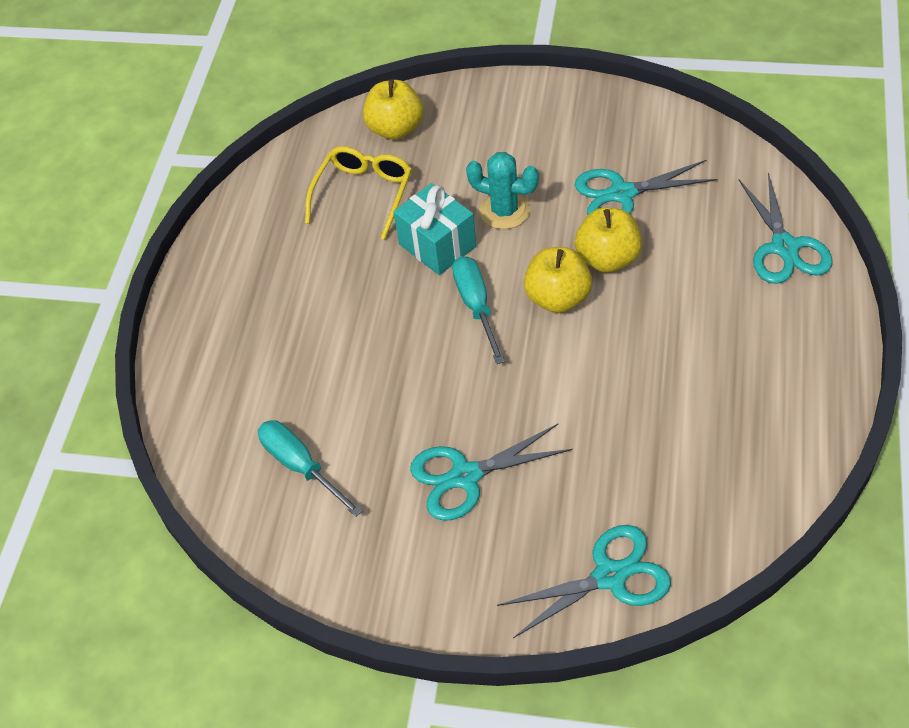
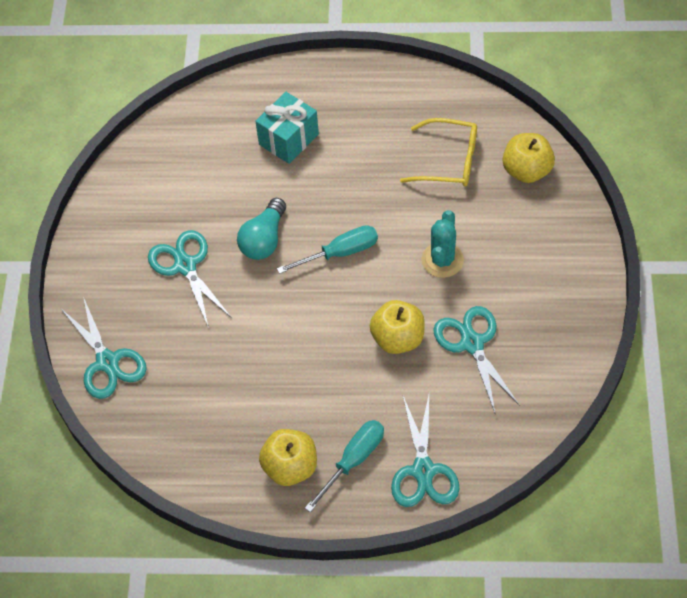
camera: 80 degrees right, 5 degrees up
turquoise screwdriver [258,420,363,517] -> turquoise screwdriver moved to [305,420,384,513]
turquoise gift [393,183,476,275] -> turquoise gift moved to [255,92,319,164]
yellow apple [524,247,592,313] -> yellow apple moved to [259,429,317,486]
turquoise scissors [739,173,832,284] -> turquoise scissors turned 75 degrees counterclockwise [391,395,459,507]
none -> turquoise light bulb [237,198,286,260]

